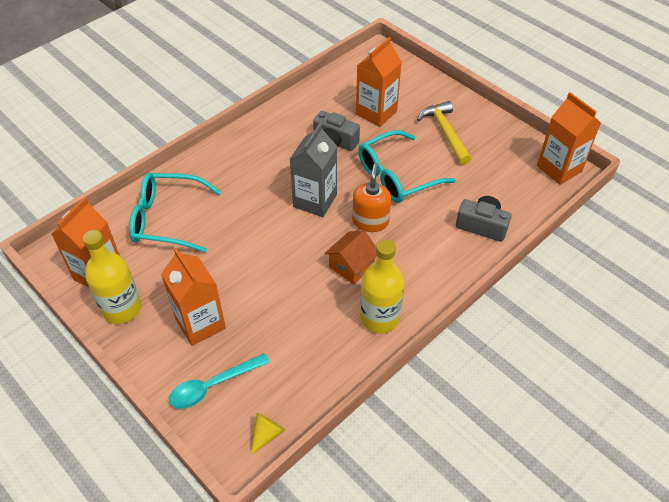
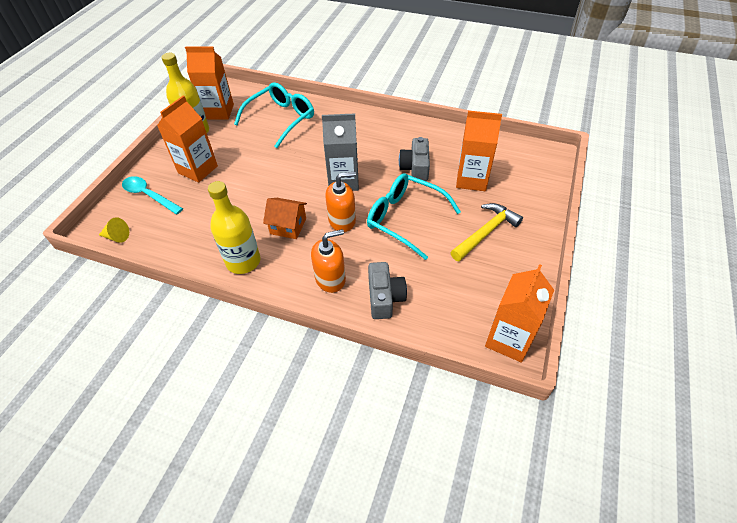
camera: 65 degrees right, 0 degrees up
turquoise glasses [129,173,221,253] -> turquoise glasses turned 60 degrees clockwise [234,82,314,148]
none -> orange soap dispenser [311,229,346,293]

